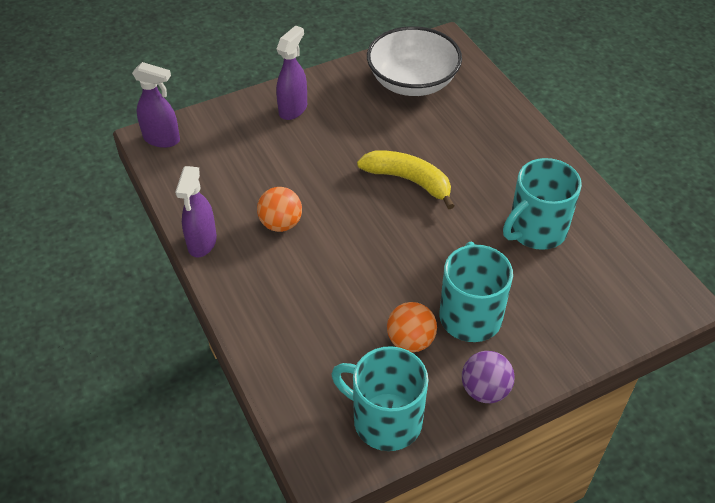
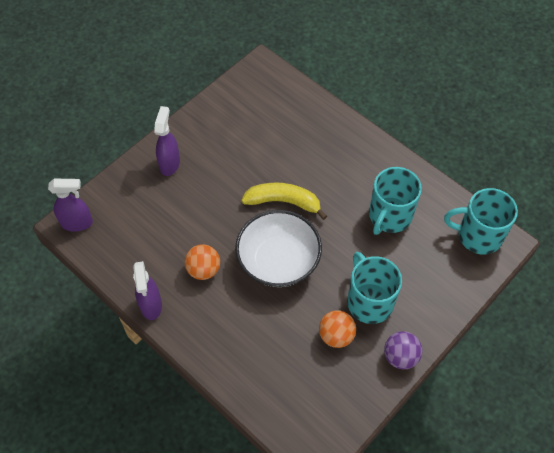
camera: 20 degrees left, 10 degrees up
turquoise mug [332,346,429,451] -> turquoise mug moved to [444,188,518,255]
white bowl [367,26,462,96] -> white bowl moved to [235,210,322,287]

